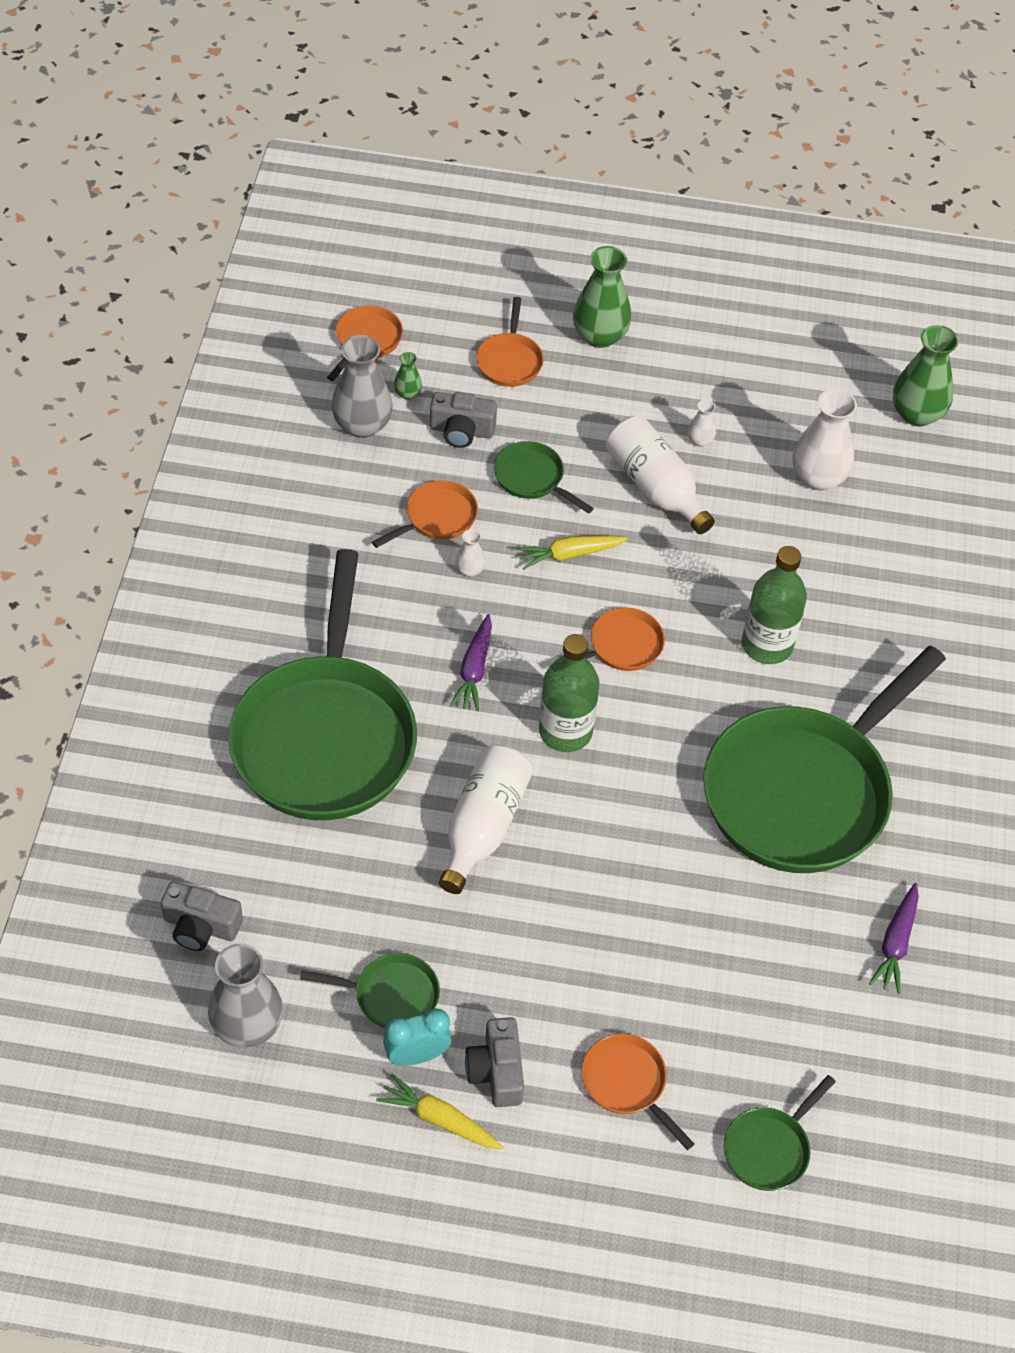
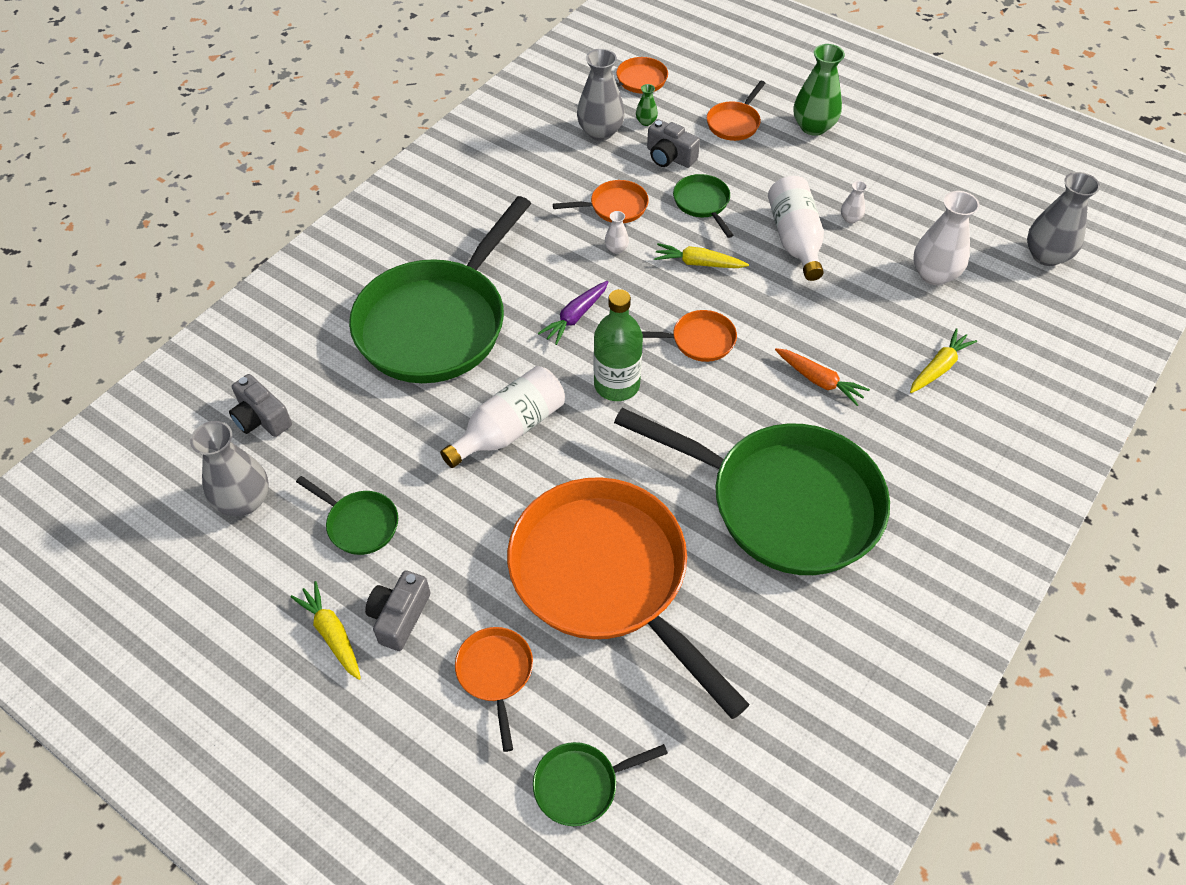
camera: 30 degrees right, 0 degrees up
turquoise clock [383,1008,451,1066] -> none
green pan [704,646,946,873] -> green pan turned 135 degrees counterclockwise [614,408,890,575]
green bottle [742,546,807,664] -> orange carrot [775,348,870,406]
purple carrot [869,883,919,994] -> none
green vase [893,325,959,426] -> grey vase [1027,172,1100,266]
none -> orange pan [507,477,750,719]
none -> yellow carrot [910,328,977,393]

